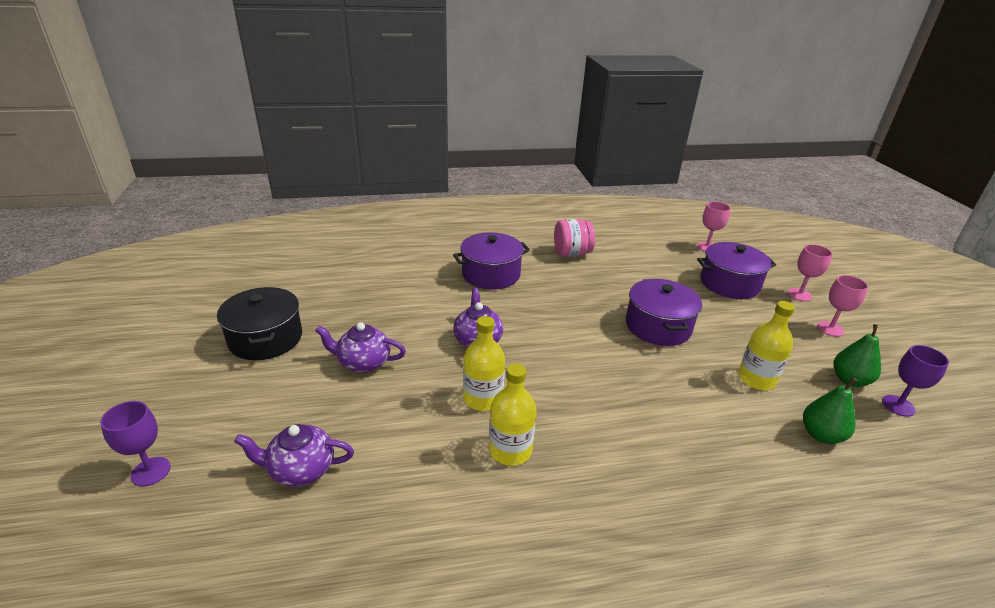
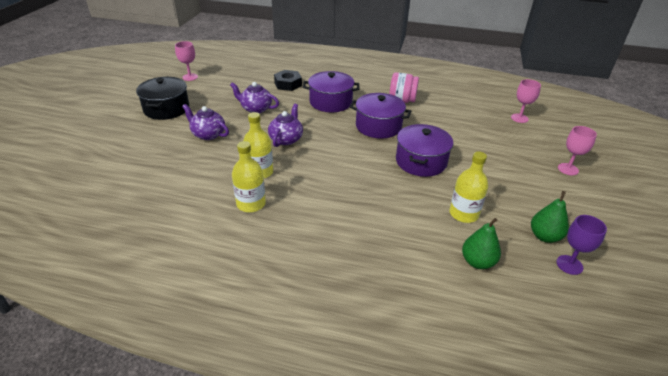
camera: 25 degrees right, 5 degrees up
purple goblet [100,401,171,486] -> none
purple teapot [234,424,354,487] -> purple teapot moved to [230,82,279,113]
purple pot [697,242,776,299] -> purple pot moved to [350,93,411,138]
pink goblet [817,275,868,337] -> pink goblet moved to [175,41,198,81]
none -> black nut [274,70,302,91]

